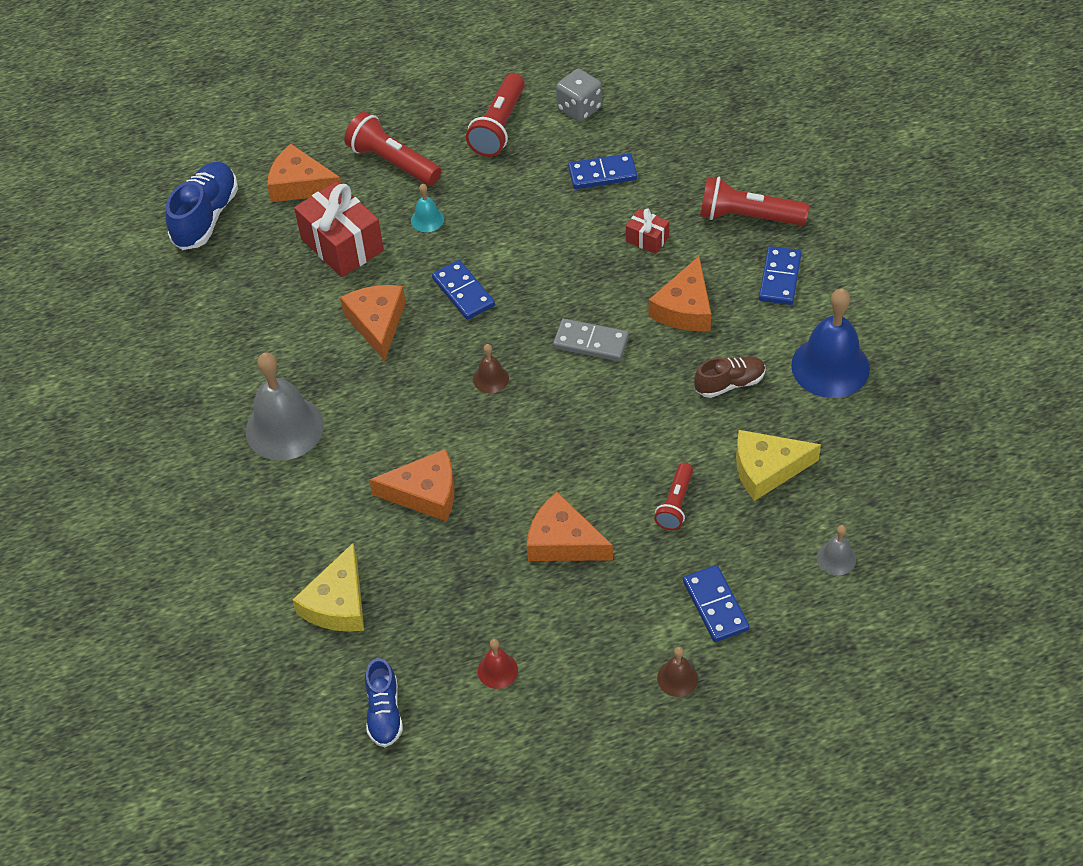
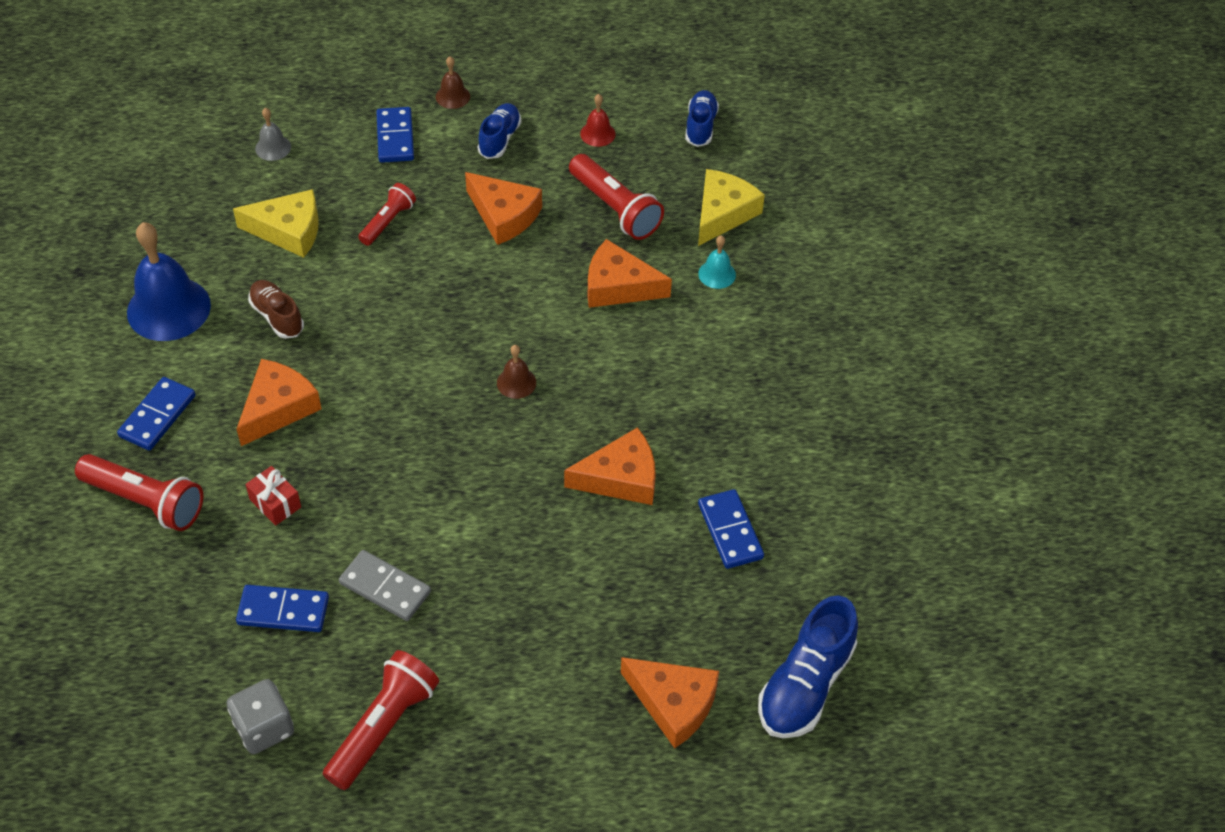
camera: 170 degrees left, 0 degrees up
grey bell [246,352,324,461] -> none
red gift [294,181,384,277] -> none
orange cheese [340,285,406,361] -> orange cheese turned 105 degrees counterclockwise [564,427,656,505]
red flashlight [344,112,441,185] -> red flashlight moved to [569,154,664,240]
turquoise bell [411,184,444,232] -> turquoise bell moved to [698,235,736,289]
blue domino [432,260,495,320] -> blue domino moved to [698,489,764,569]
grey domino [553,319,629,361] -> grey domino moved to [339,550,431,621]
brown shoe [694,356,765,398] -> brown shoe turned 60 degrees clockwise [248,280,304,339]
none -> blue shoe [478,103,521,159]

